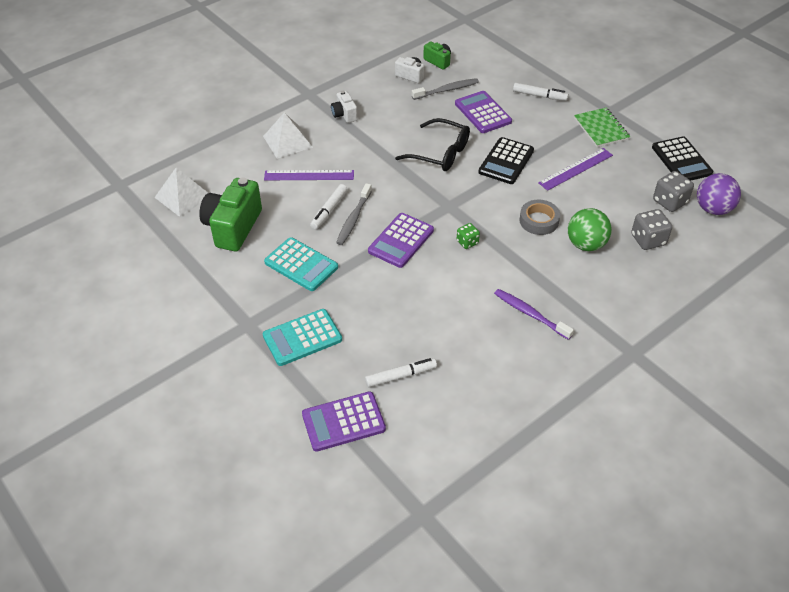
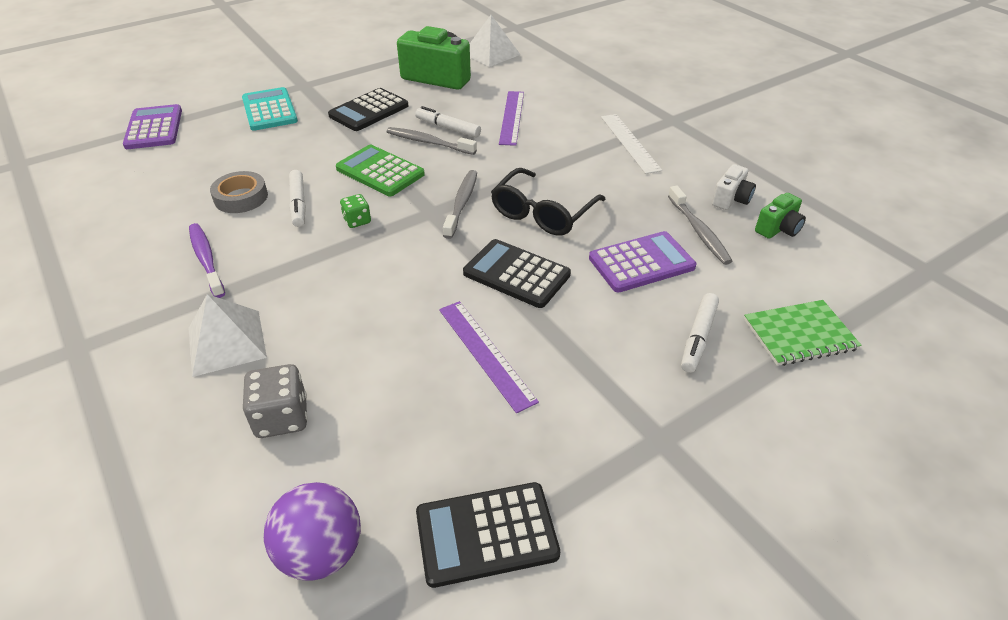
camera: 95 degrees right, 5 degrees down
white pyramid [263,113,313,159] -> white pyramid moved to [188,294,267,377]
turquoise calculator [264,237,338,291] -> black calculator [328,88,408,131]
white camera [331,91,357,123] -> white ruler [601,114,662,174]
white marker [365,358,437,387] -> white marker moved to [289,170,306,227]
purple calculator [368,213,434,268] -> green calculator [336,145,425,196]
purple toothbrush [494,289,574,340] -> purple toothbrush turned 75 degrees counterclockwise [189,223,225,298]
grey tape [519,200,560,235] -> grey tape moved to [210,171,268,213]
green ball [568,208,612,251] -> none
green notebook [574,108,630,147] -> green notebook moved to [744,300,862,366]
grey dice [653,171,694,212] -> none
none -> grey toothbrush [443,170,477,239]

